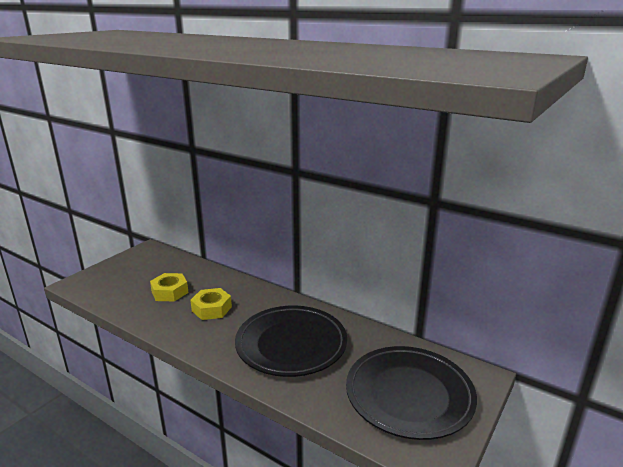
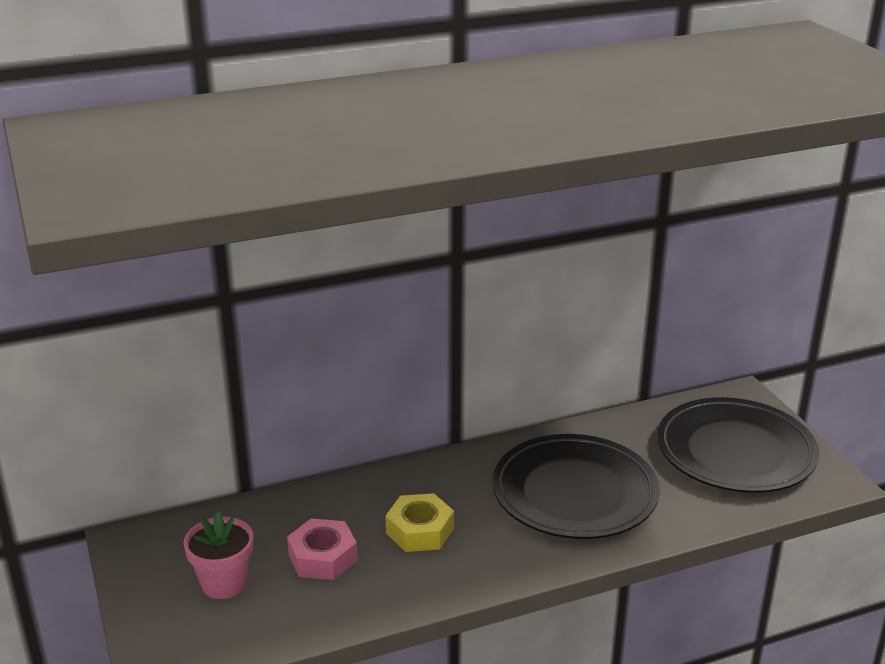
camera: 55 degrees left, 5 degrees up
yellow nut [150,273,189,301] -> pink nut [287,518,357,580]
none -> pink flower pot [184,511,253,599]

